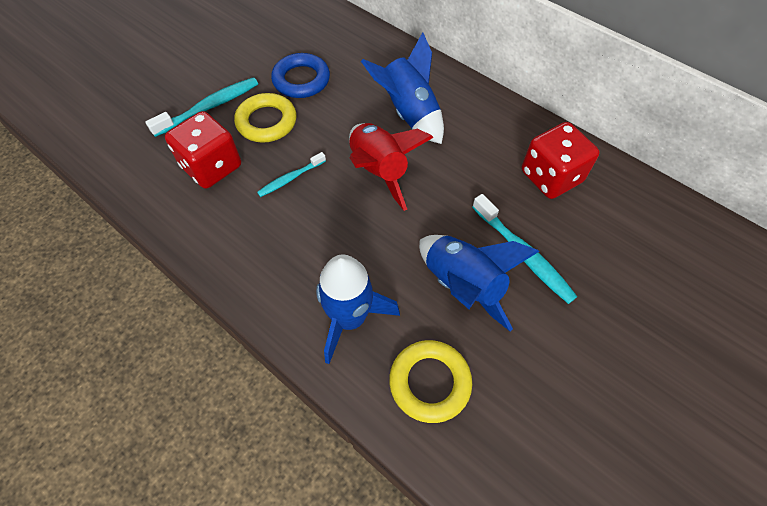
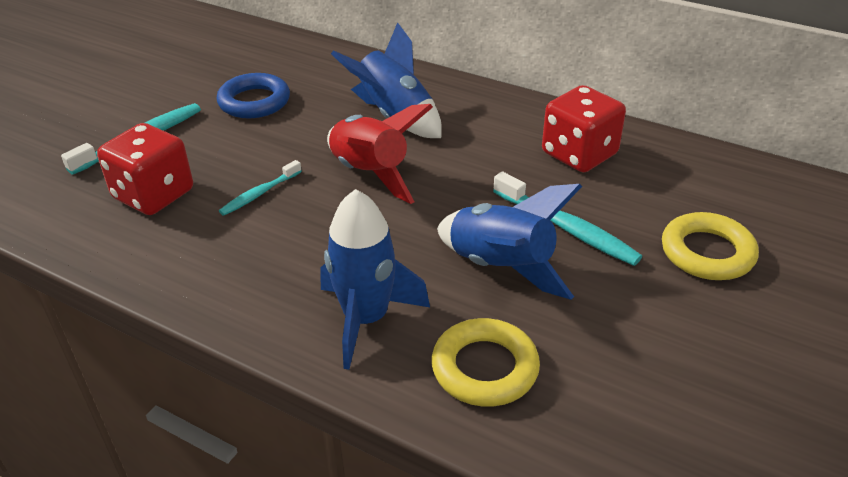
camera: 10 degrees left, 20 degrees down
yellow ring [234,93,296,143] -> yellow ring moved to [662,212,759,280]

